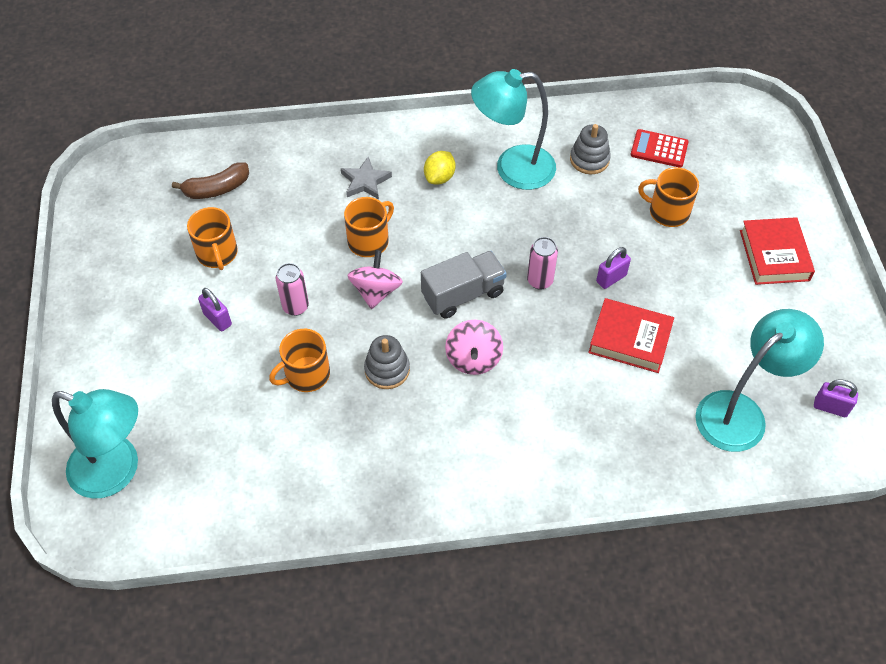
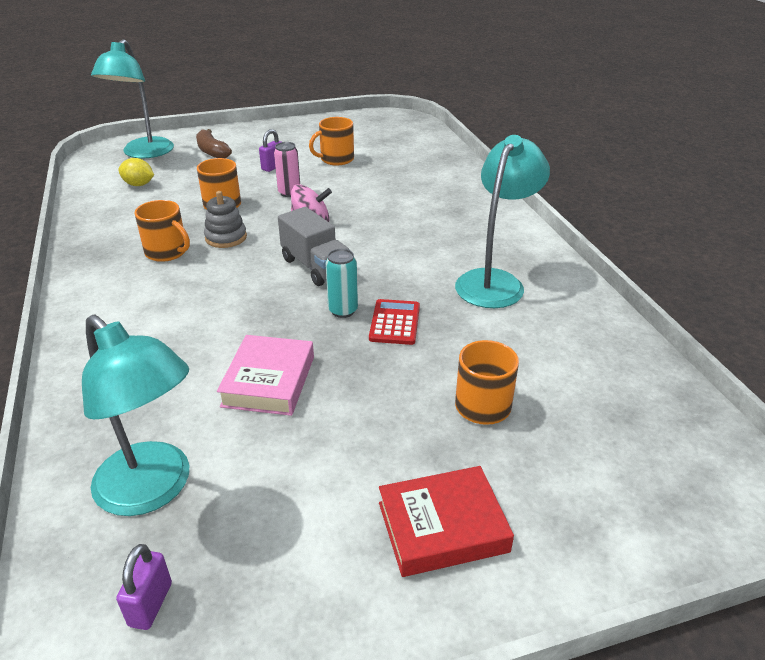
camera: 80 degrees right, 20 degrees down
brown banana [172,162,249,199] -> brown banana moved to [196,129,232,158]
grey star [341,157,392,199] -> none
orange mug [344,197,394,257] -> orange mug moved to [134,200,190,262]
yellow lemon [424,151,456,185] -> yellow lemon moved to [118,158,154,186]
pink spinning top [445,320,503,375] -> none
turquoise lamp [471,69,556,190] -> turquoise lamp turned 45 degrees clockwise [455,135,550,308]
pink can [527,237,558,290] -> turquoise can [325,249,358,318]
grey stacking toy [570,124,611,174] -> none
red book [588,298,674,373] -> pink book [217,335,314,416]
purple padlock [596,247,631,289] -> none
red calculator [630,129,689,168] -> red calculator moved to [369,299,420,345]

